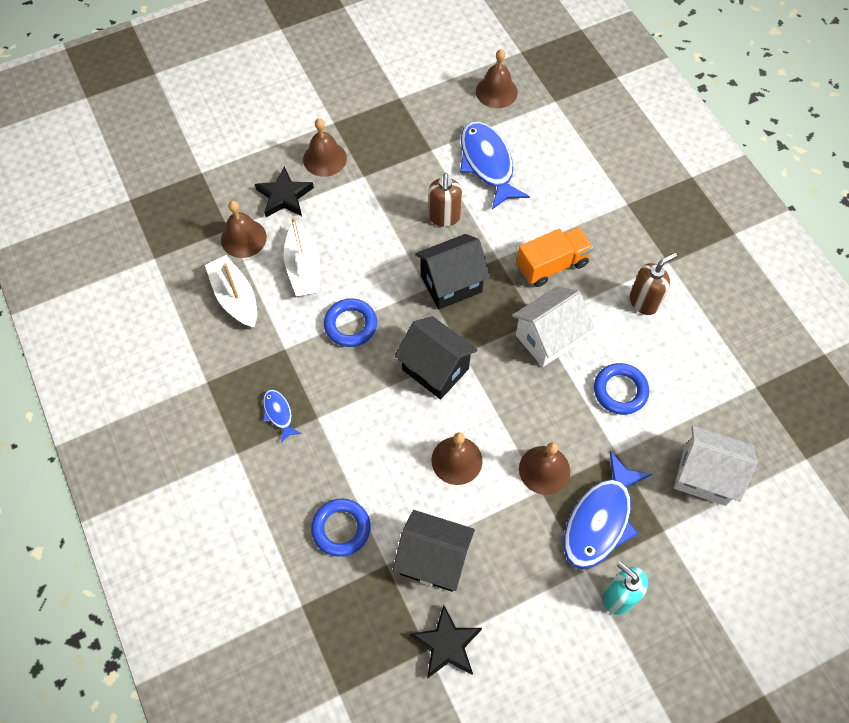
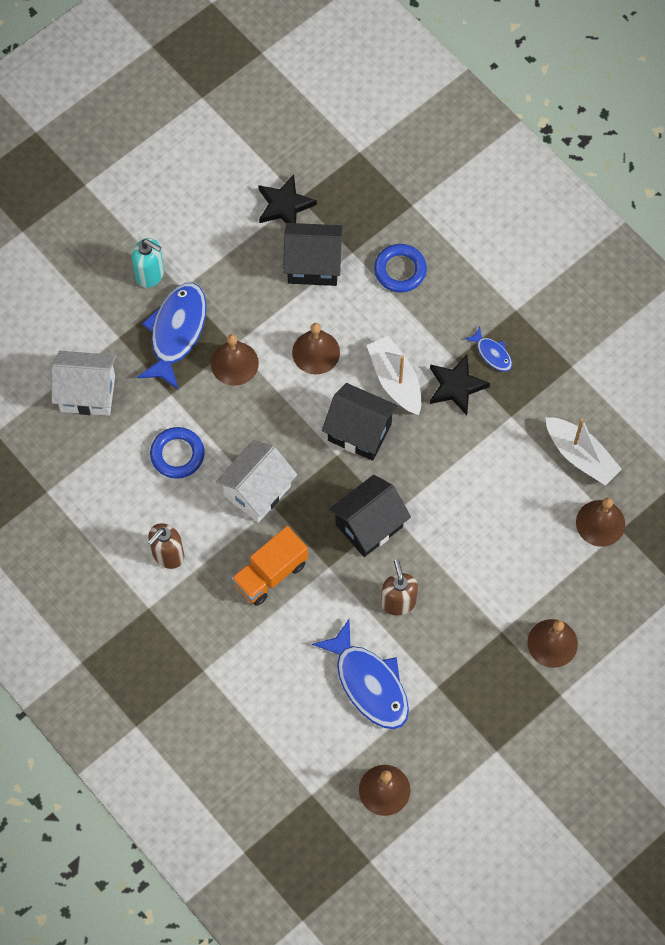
camera: 165 degrees right, 5 degrees up
black star [255,166,314,217] -> black star moved to [430,355,490,415]
white boat [284,216,320,296] -> white boat moved to [367,336,422,415]
blue ring [324,298,377,347] -> none

